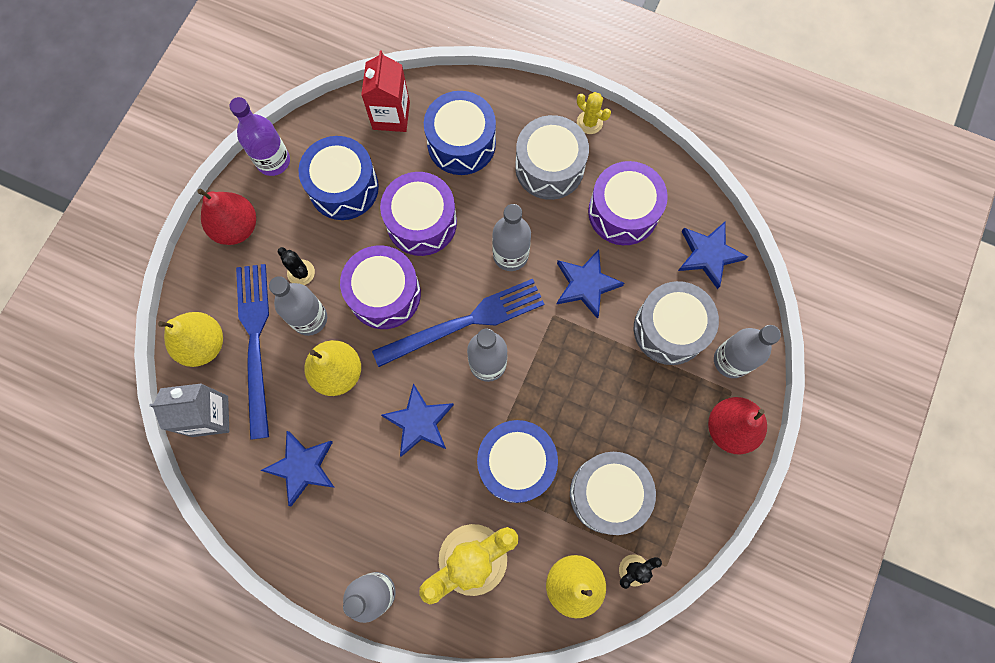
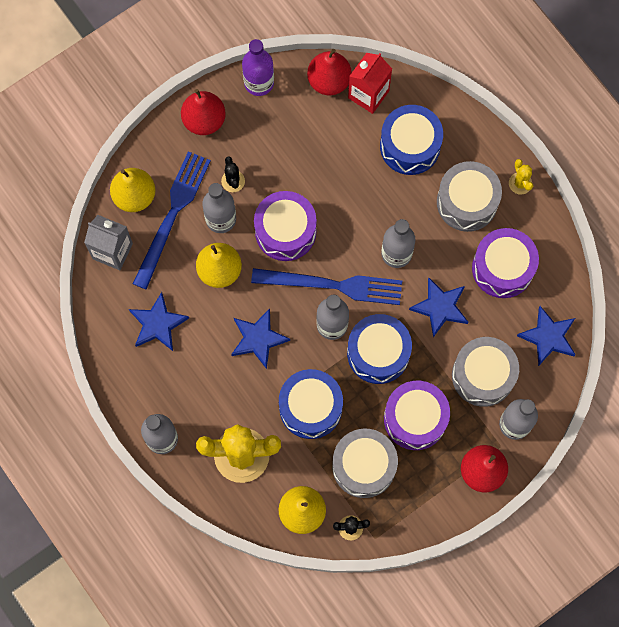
camera: 30 degrees right, 0 degrees up
blue drum [298,136,379,220] -> blue drum moved to [347,314,412,384]
purple drum [380,172,457,256] -> purple drum moved to [384,381,450,450]
none -> red pear [307,49,352,95]

